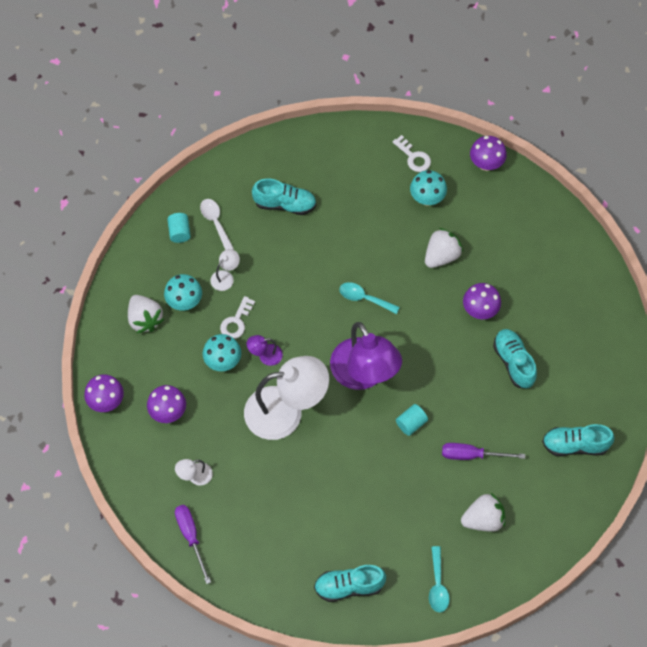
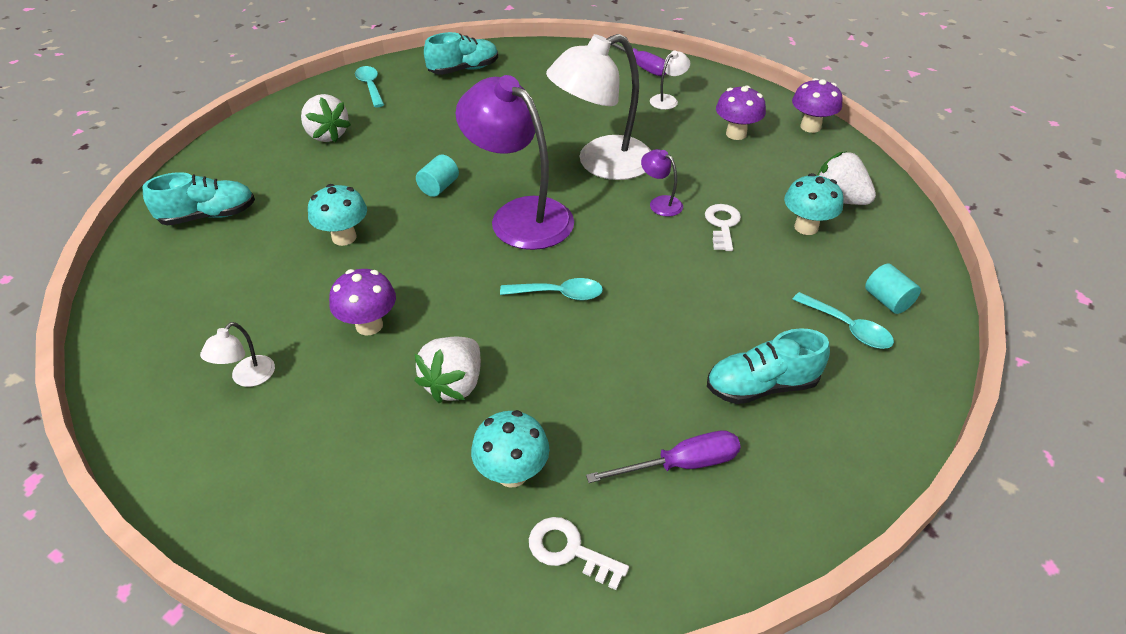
camera: 160 degrees right, 20 degrees down
white spoon [200,199,234,250] -> turquoise spoon [792,292,894,349]
turquoise mushroom [203,334,241,371] -> turquoise mushroom moved to [308,184,367,246]
white lamp [210,249,240,291] -> white lamp moved to [200,322,275,387]
purple lamp [247,335,283,366] -> purple lamp turned 105 degrees counterclockwise [641,149,683,217]
purple screwdriver [442,443,525,460] -> purple screwdriver moved to [586,430,741,483]
white strawberry [461,493,505,532] -> white strawberry turned 90 degrees counterclockwise [301,94,351,142]
purple mushroom [470,136,507,171] -> none
turquoise shoe [493,329,537,388] -> none

